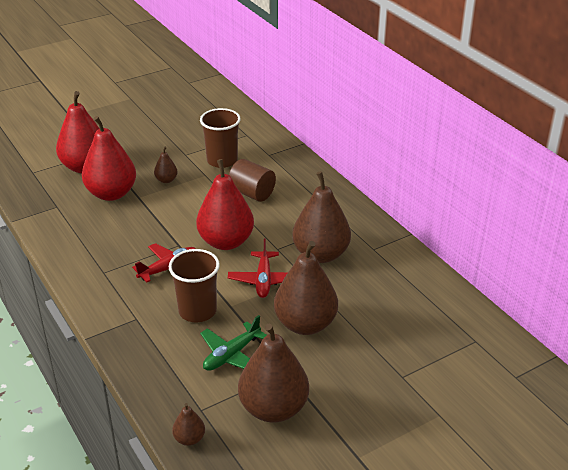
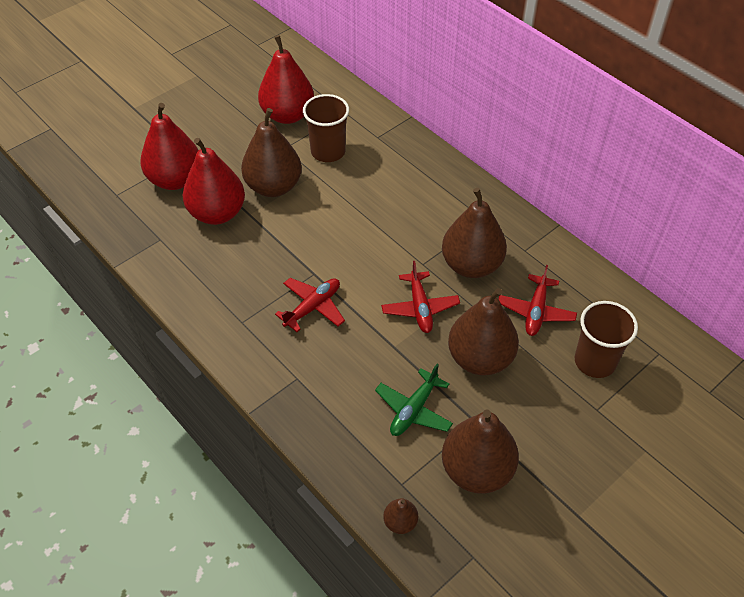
camera: 10 degrees left, 15 degrees up
brown pear [154,147,178,183] -> brown pear [241,108,302,197], size x2.23
brown cup [168,249,220,322] -> brown cup moved to [575,301,638,378]
red pear [196,159,254,250] -> red pear moved to [258,35,314,124]
brown cylinder [229,159,276,202] -> none
none -> red plane [498,265,577,336]

